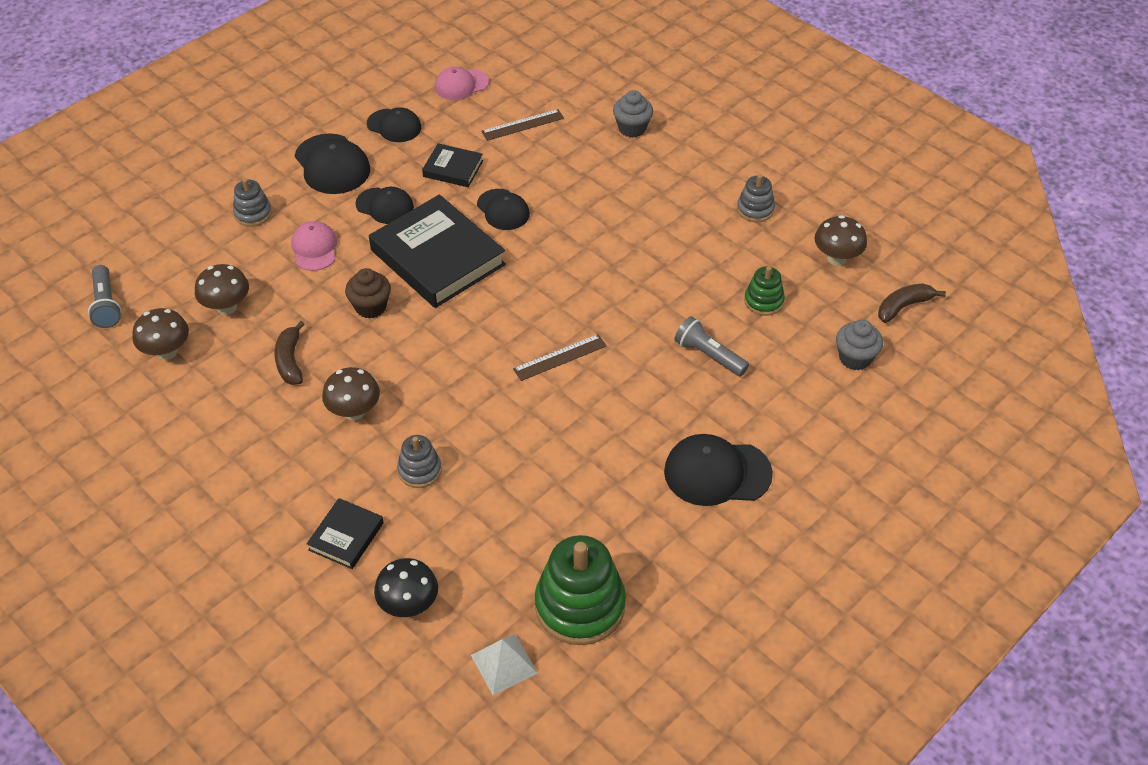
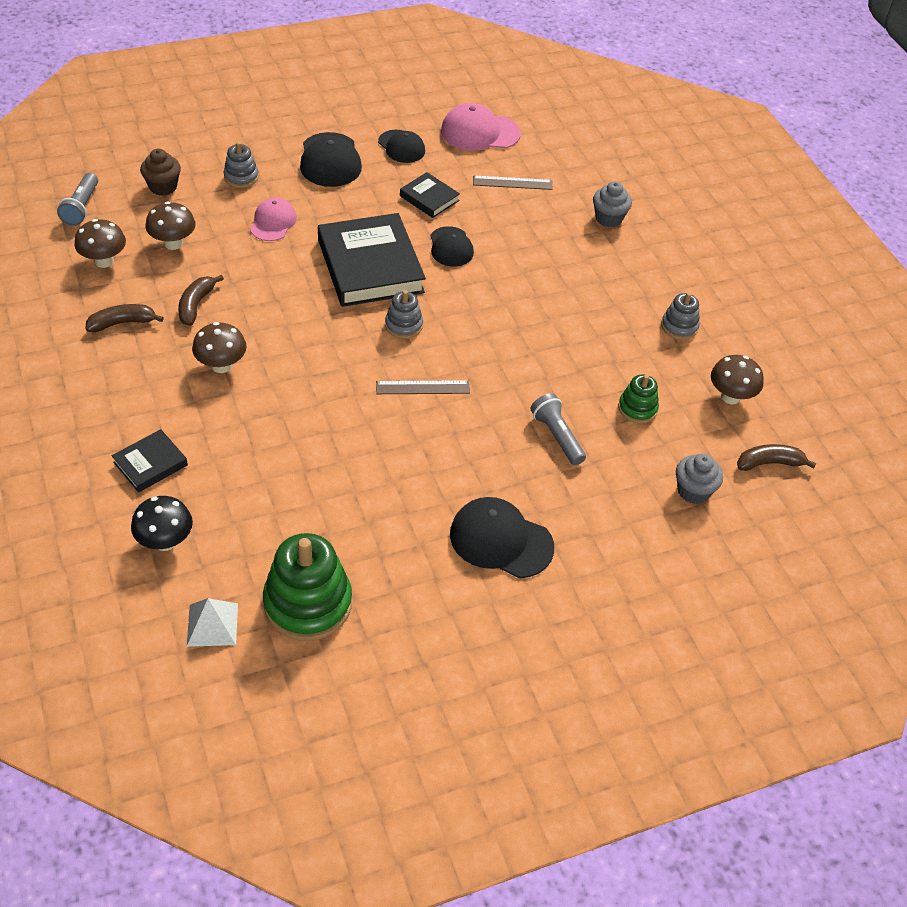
camera: 20 degrees right, 0 degrees up
brown cupcake [345,268,391,319] -> brown cupcake moved to [140,149,181,196]
black cap [355,187,414,224] -> none
grey stacking toy [397,435,442,488] -> grey stacking toy moved to [385,290,423,339]
pink cap [435,67,489,100] -> pink cap [441,103,521,151], size x1.53
none -> brown banana [85,304,164,332]

